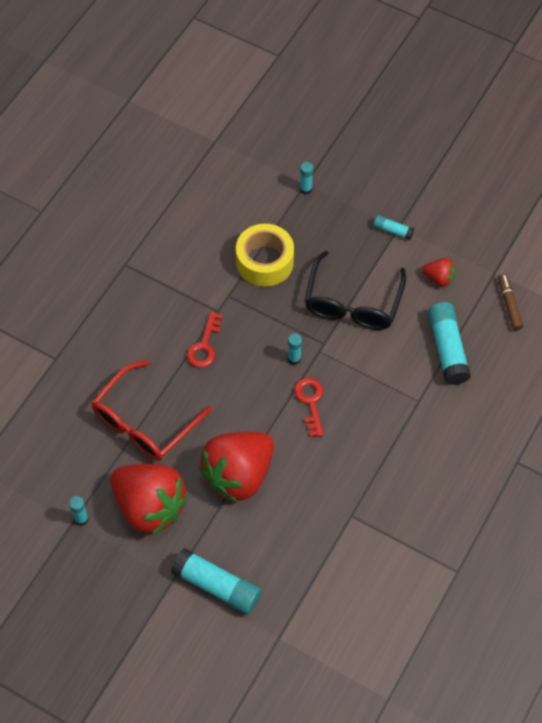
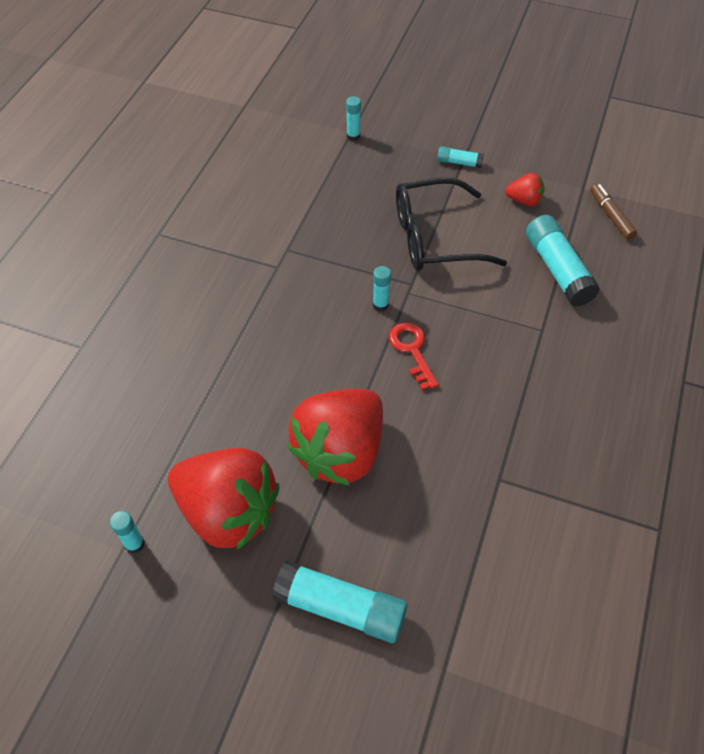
camera: 10 degrees left, 5 degrees down
red glasses [91,360,212,461] -> none
red key [187,311,223,368] -> none
yellow tape [236,224,294,287] -> none
black glasses [305,251,406,330] -> black glasses turned 75 degrees clockwise [396,178,507,271]

